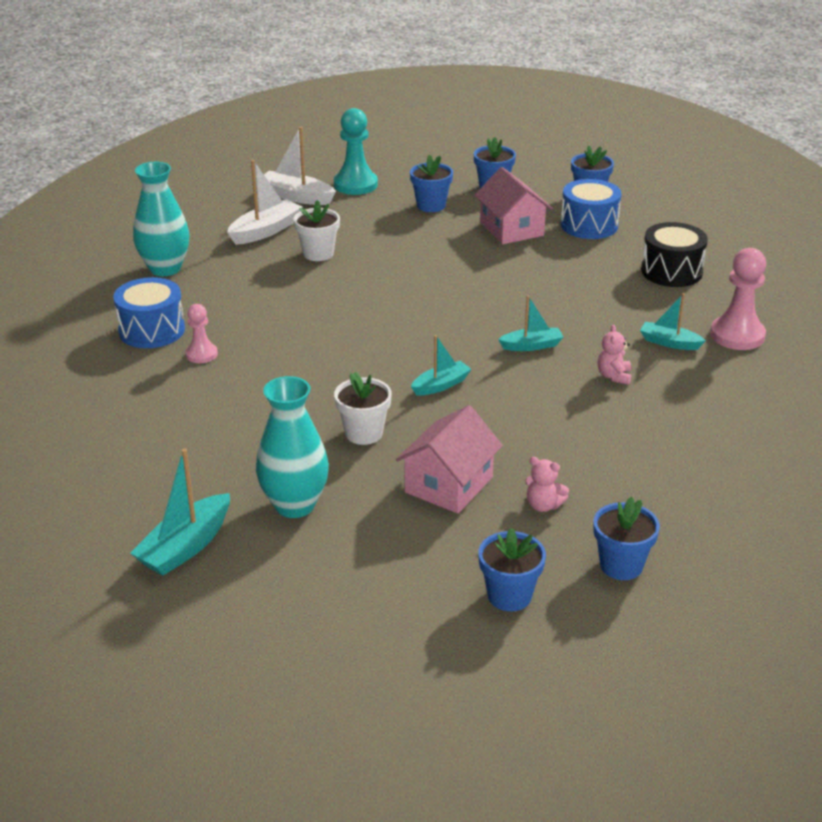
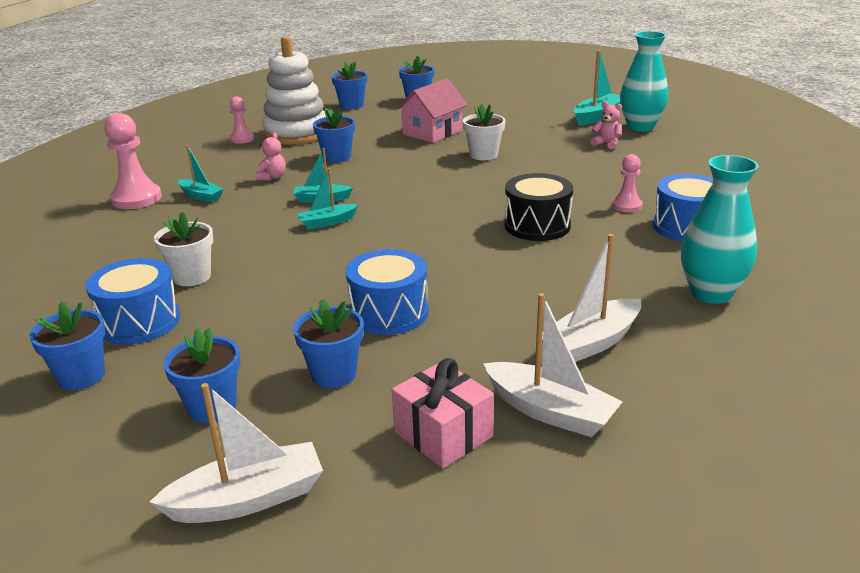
camera: 170 degrees left, 5 degrees down
turquoise vase [256,376,329,518] -> turquoise vase moved to [620,31,668,132]
white flower pot [293,200,340,261] -> white flower pot moved to [154,212,213,286]
turquoise pawn [334,108,378,195] -> pink gift [392,358,494,468]
turquoise boat [411,335,472,395] -> turquoise boat moved to [297,168,358,229]
pink house [475,167,552,244] -> none
pink teddy bear [525,457,569,512] -> pink teddy bear moved to [590,101,622,149]
black drum [641,222,708,287] -> black drum moved to [505,173,573,241]
none -> white boat [150,383,323,523]
none -> pink pawn [230,96,254,144]
none -> white stacking toy [262,36,326,145]
none -> blue flower pot [313,108,355,163]
none -> blue drum [346,249,429,335]

